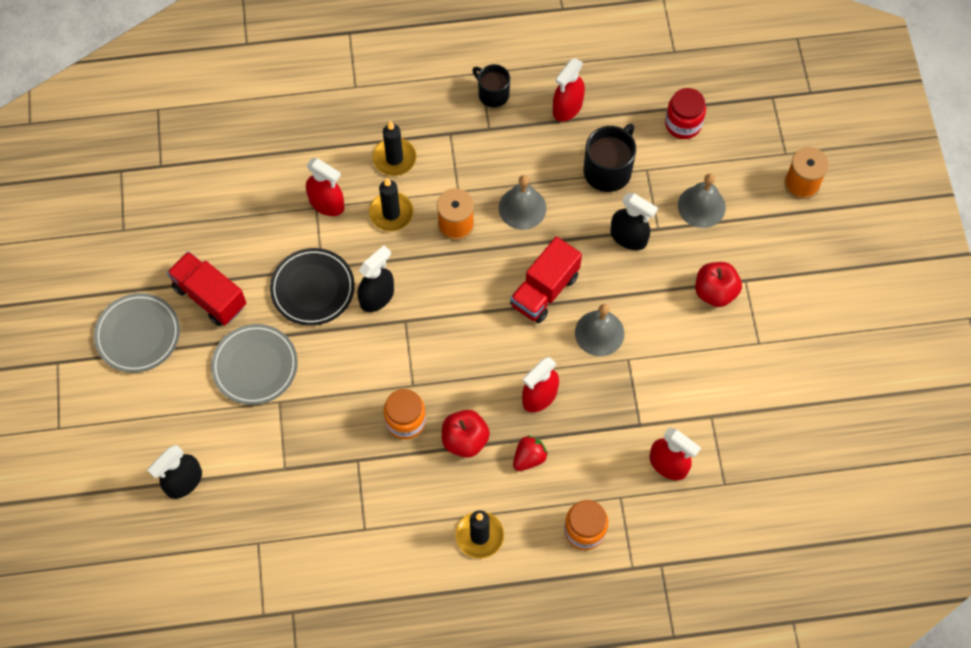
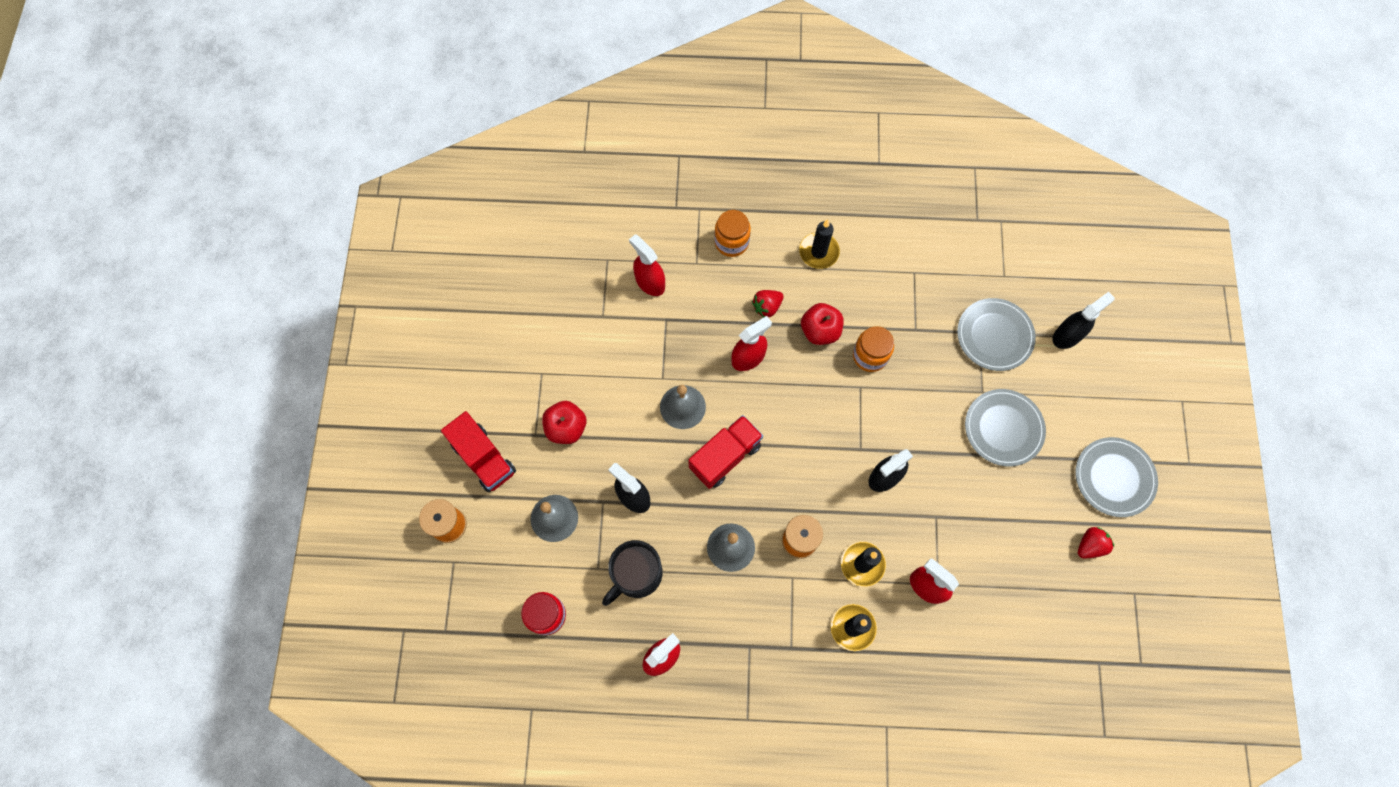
camera: 170 degrees left, 5 degrees up
red truck [167,251,246,326] -> red truck moved to [441,411,516,493]
black plate [270,248,355,326] -> none
black mug [472,64,510,107] -> none
none -> grey plate [957,298,1036,371]
none -> red strawberry [1078,527,1114,559]

